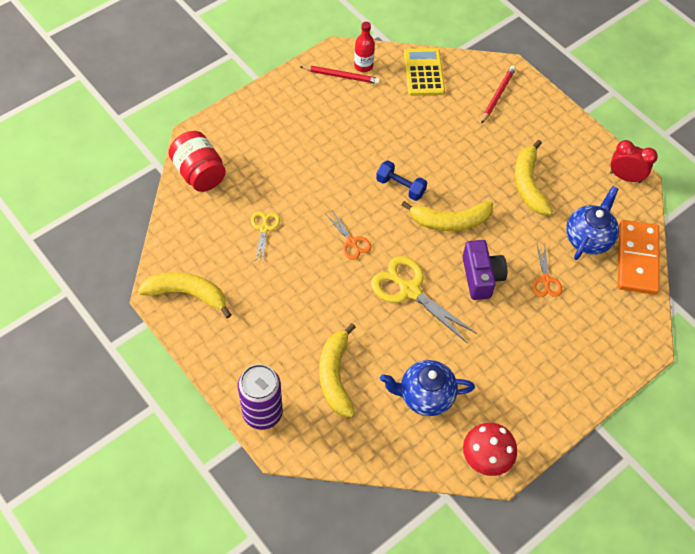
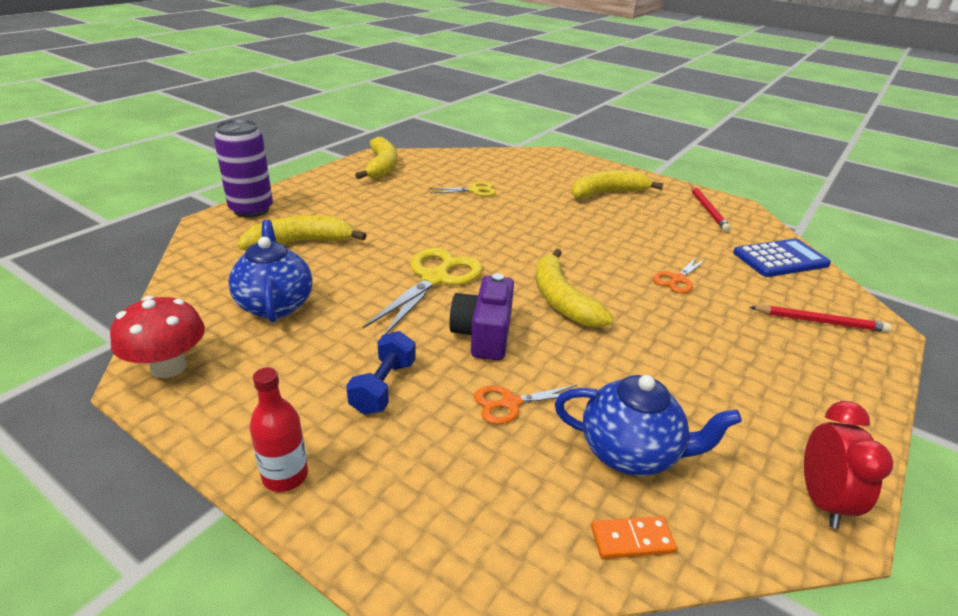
camera: 75 degrees right, 25 degrees down
red jar [169,131,226,192] -> none
orange scissors [327,210,371,260] -> orange scissors moved to [653,258,707,293]
red bottle [354,22,375,72] -> red bottle moved to [250,368,308,492]
blue dumbbell [376,161,427,201] -> blue dumbbell moved to [346,331,416,415]
yellow calculator [404,48,445,96] -> blue calculator [733,238,831,277]
purple camera [462,240,507,300] -> purple camera turned 120 degrees clockwise [449,273,514,360]
yellow banana [515,140,553,215] -> yellow banana moved to [572,170,663,199]
orange domino [618,220,659,295] -> orange domino [591,516,677,559], size x0.44

